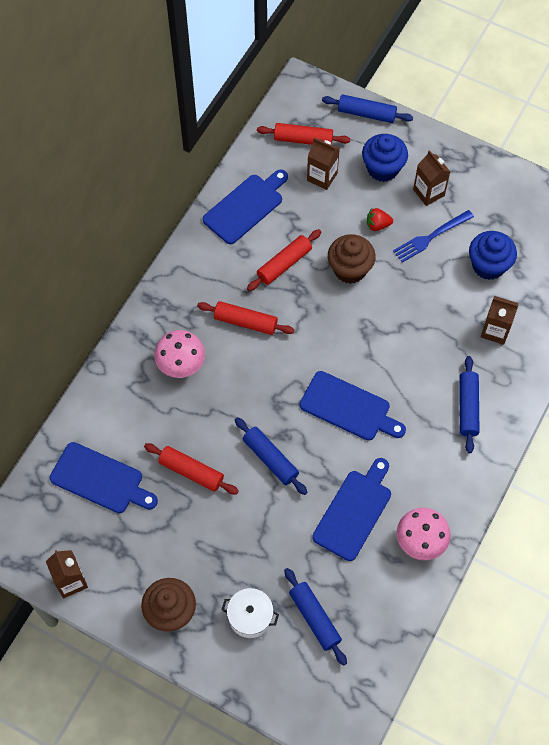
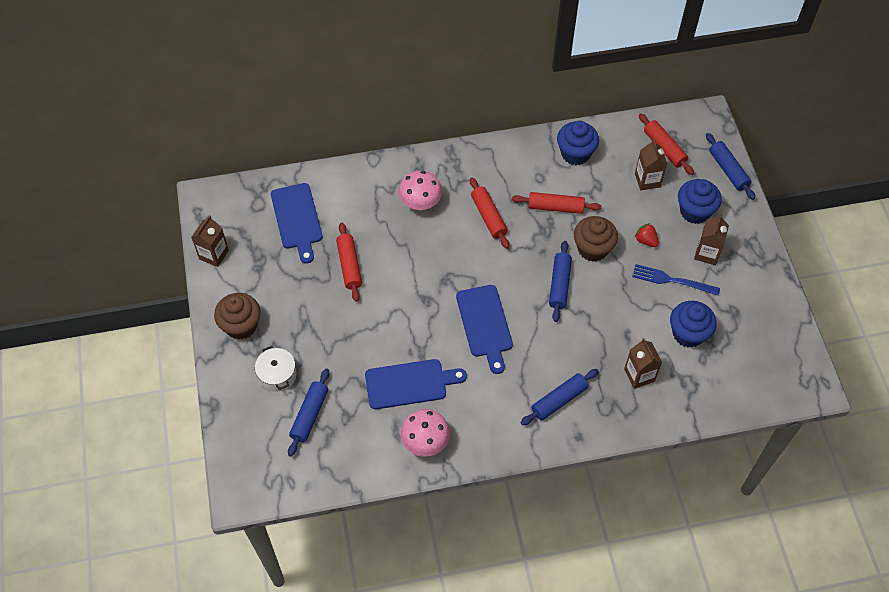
camera: 50 degrees right, 5 degrees down
blue cutting board [203,169,288,244] -> blue cupcake [557,121,599,165]
blue rolling pin [235,417,308,495] -> blue rolling pin moved to [549,241,572,322]

